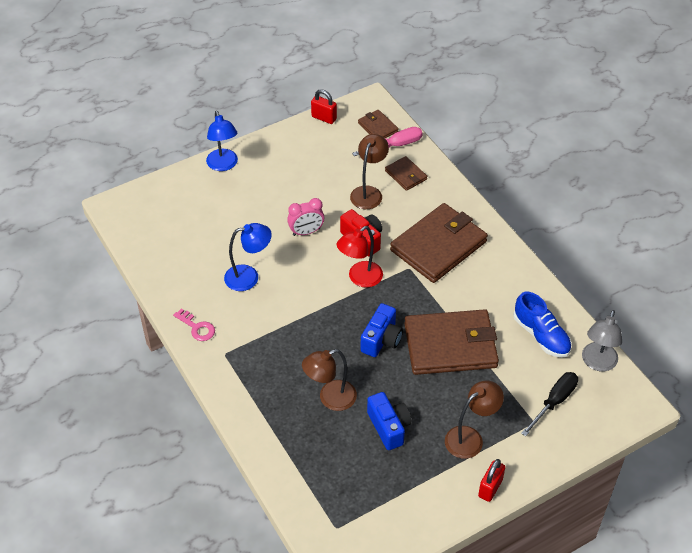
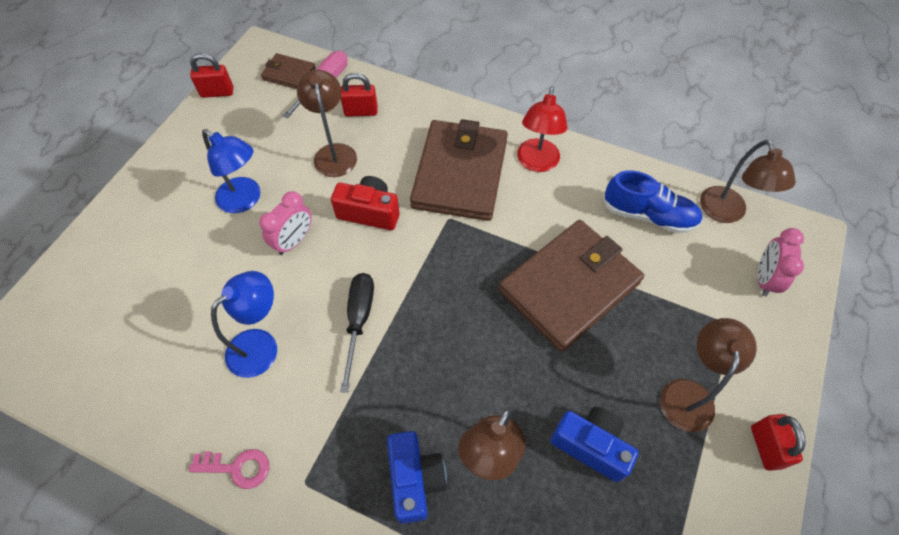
camera: 35 degrees left, 10 degrees up
blue lamp [206,111,238,171] -> blue lamp moved to [202,129,260,213]
red lamp [337,226,383,288] -> red lamp moved to [517,87,568,172]
blue camera [360,303,403,357] -> blue camera moved to [387,431,447,524]
brown wallet [385,156,427,191] -> red padlock [341,73,378,117]
black screwdriver [521,372,578,437] -> black screwdriver moved to [340,273,374,393]
grey lamp [582,310,622,371] -> brown lamp [700,140,796,223]
none -> pink clock [758,228,804,297]

